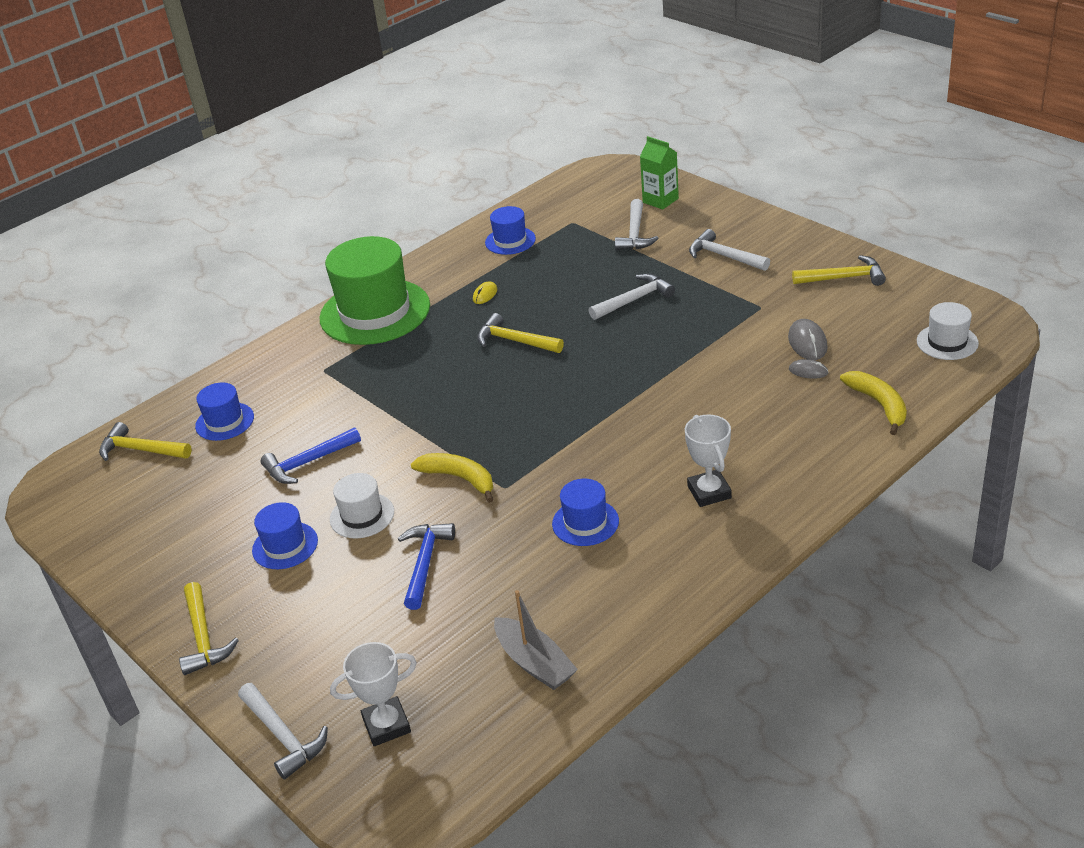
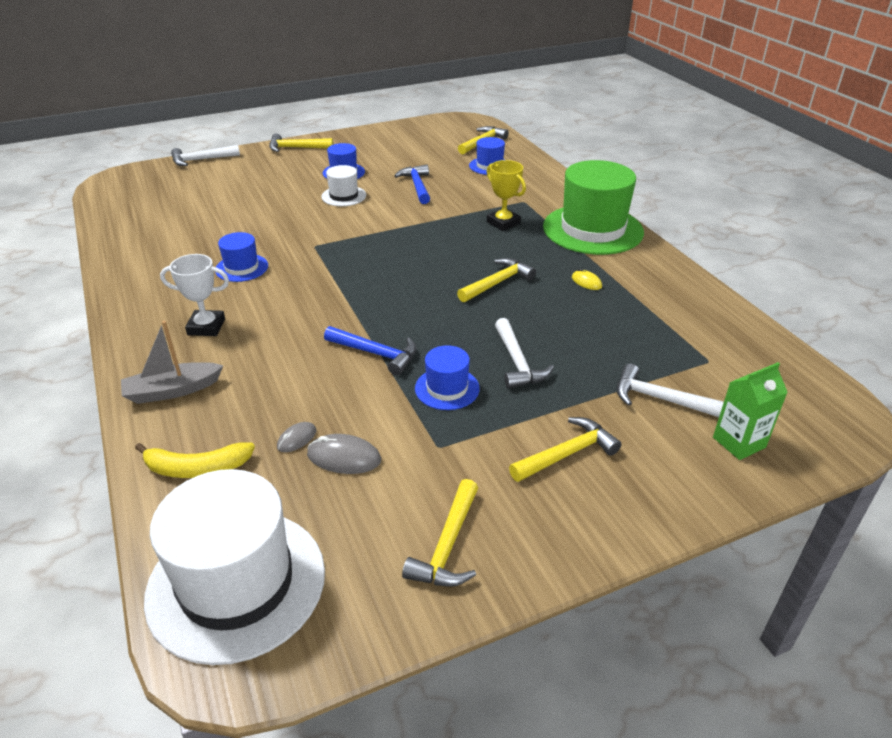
camera: 105 degrees right, 0 degrees up
white trophy [330,642,417,746] -> none
blue hammer [398,523,455,610] -> blue hammer moved to [324,326,417,376]
yellow banana [411,453,493,503] -> none
blue hat [485,206,536,255] -> blue hat moved to [415,345,480,410]
grey boat [494,590,578,690] -> grey boat moved to [121,321,224,404]
white hammer [689,229,770,271] -> yellow hammer [509,417,621,482]
white hat [917,302,979,360] -> white hat [144,469,325,665], size x2.07
none -> yellow trophy [487,160,526,231]

